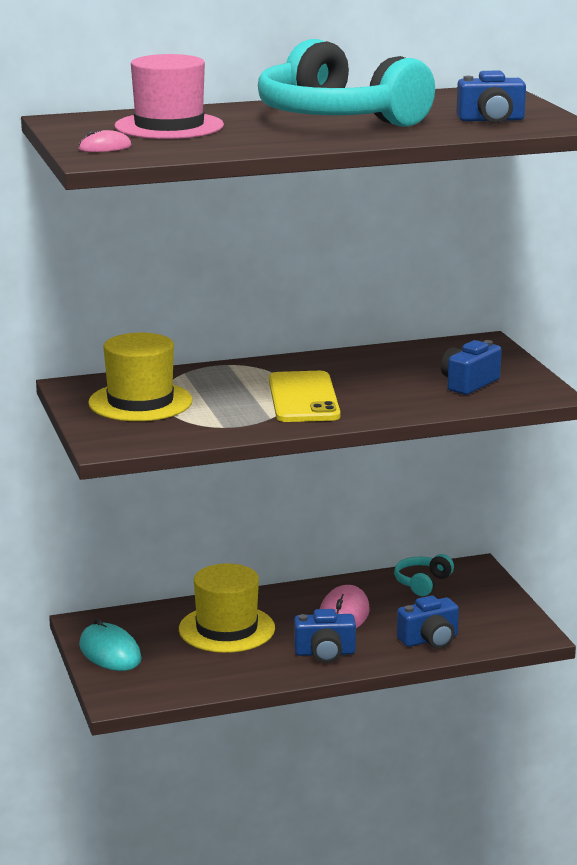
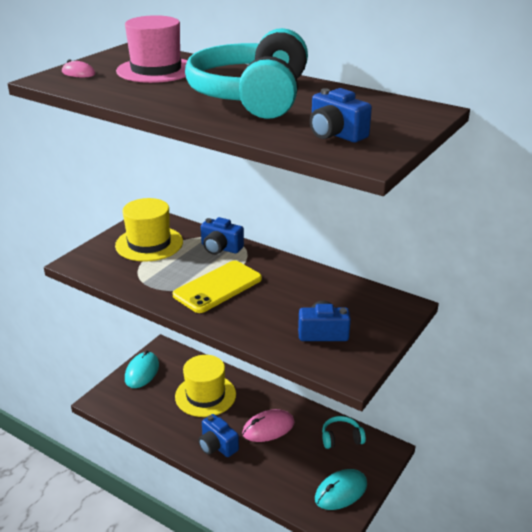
camera: 50 degrees right, 10 degrees up
blue camera [397,595,459,649] -> blue camera moved to [201,217,244,255]
none -> turquoise mouse [315,469,367,510]

